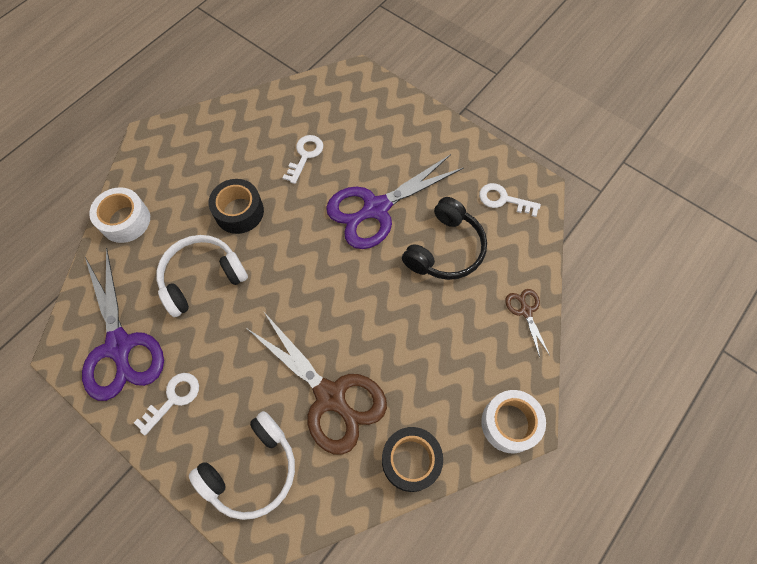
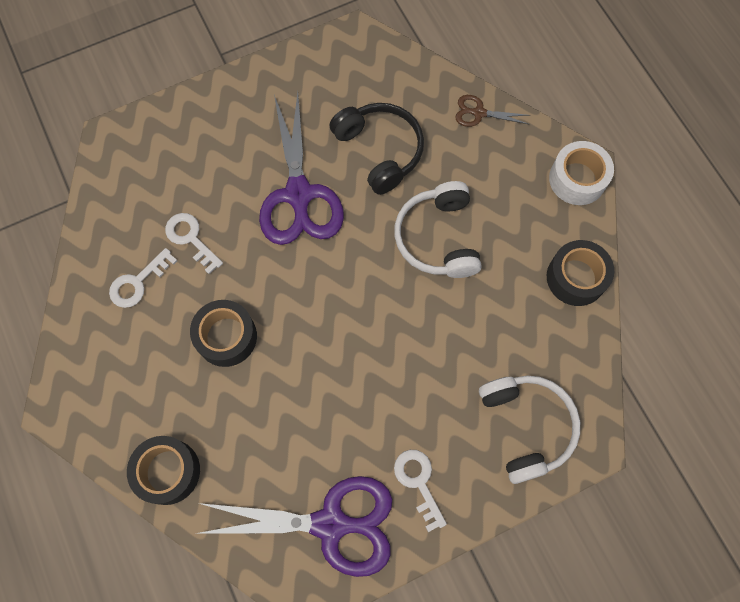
camera: 65 degrees left, 5 degrees up
white tape [89,187,150,243] -> black tape [127,436,200,505]
white headphones [156,235,248,317] -> white headphones moved to [394,181,482,278]
brown scissors [246,312,387,455] -> none
white key [479,183,541,217] -> white key moved to [109,248,177,308]

